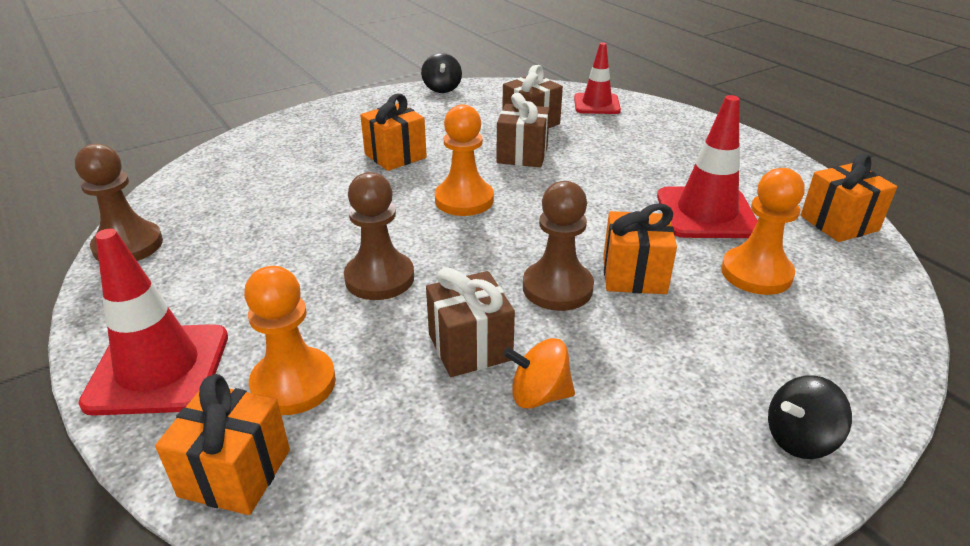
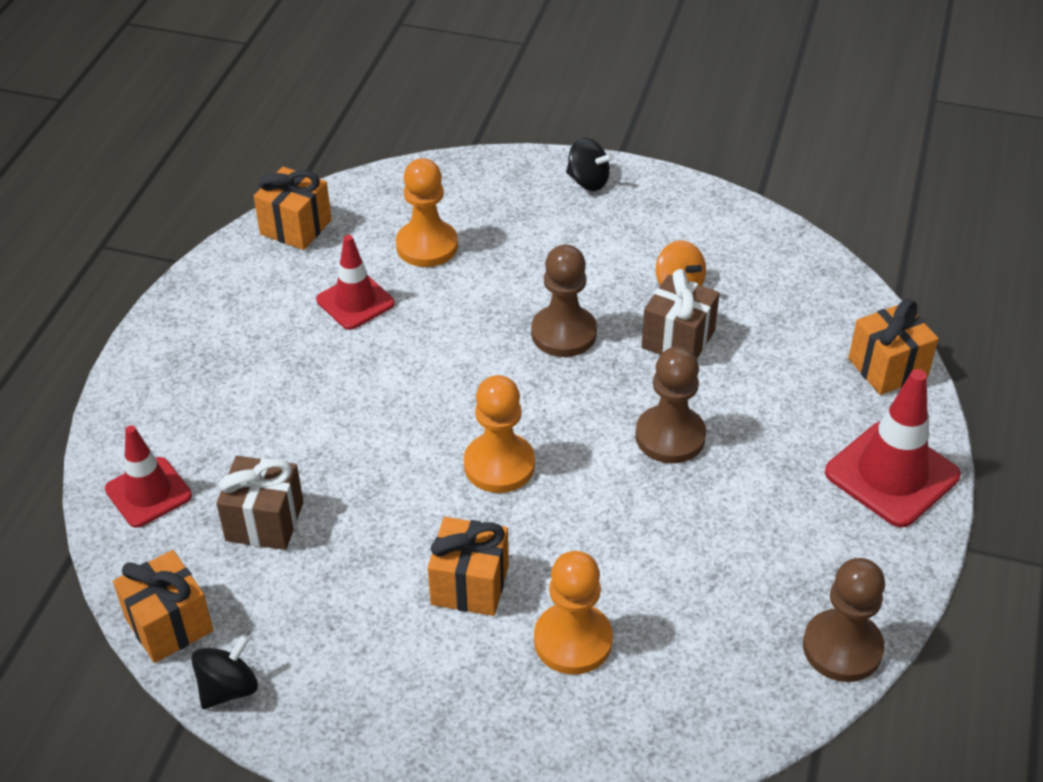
camera: 130 degrees left, 10 degrees up
orange pawn [244,266,336,415] -> orange pawn moved to [534,551,613,675]
brown gift [496,93,550,167] -> none
orange gift [603,203,677,294] -> orange gift moved to [113,550,213,663]
red traffic cone [657,95,758,238] -> red traffic cone [316,235,395,330], size x0.66

